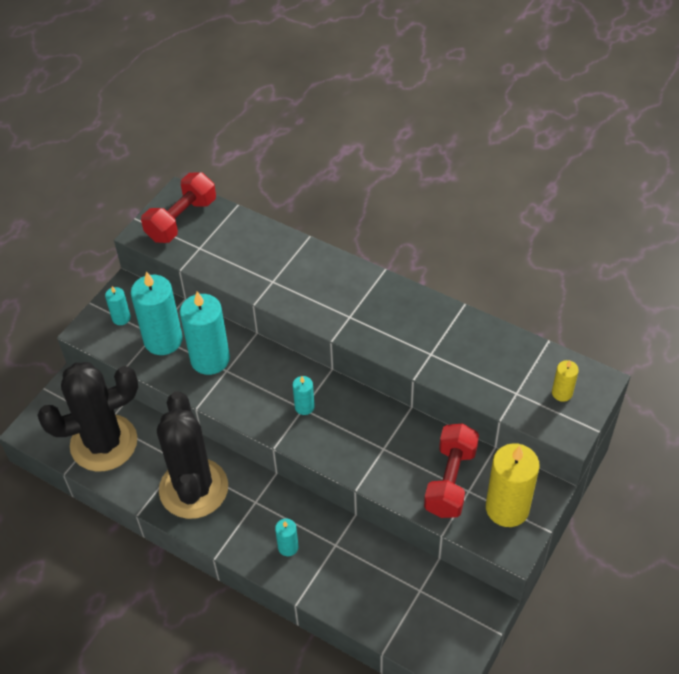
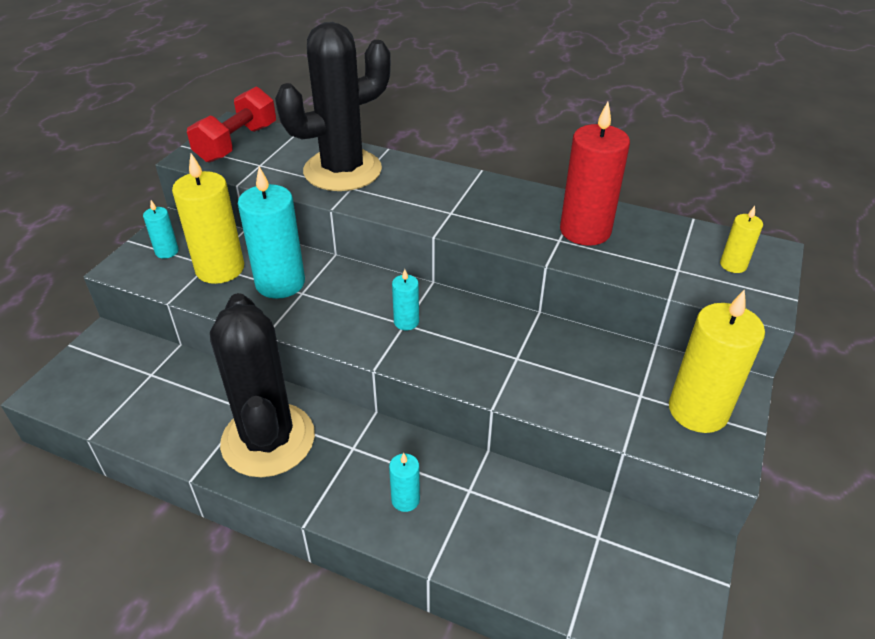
camera: 10 degrees left, 10 degrees down
black cactus [37,362,138,471] -> black cactus moved to [275,22,391,191]
turquoise candle [131,271,183,355] -> yellow candle [172,153,244,284]
red dumbbell [424,423,479,518] -> none
none -> red candle [560,102,630,246]

